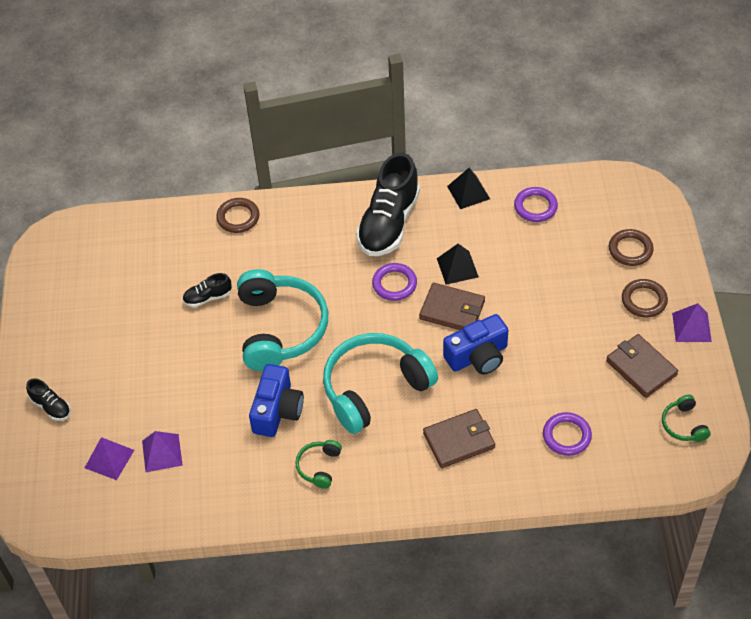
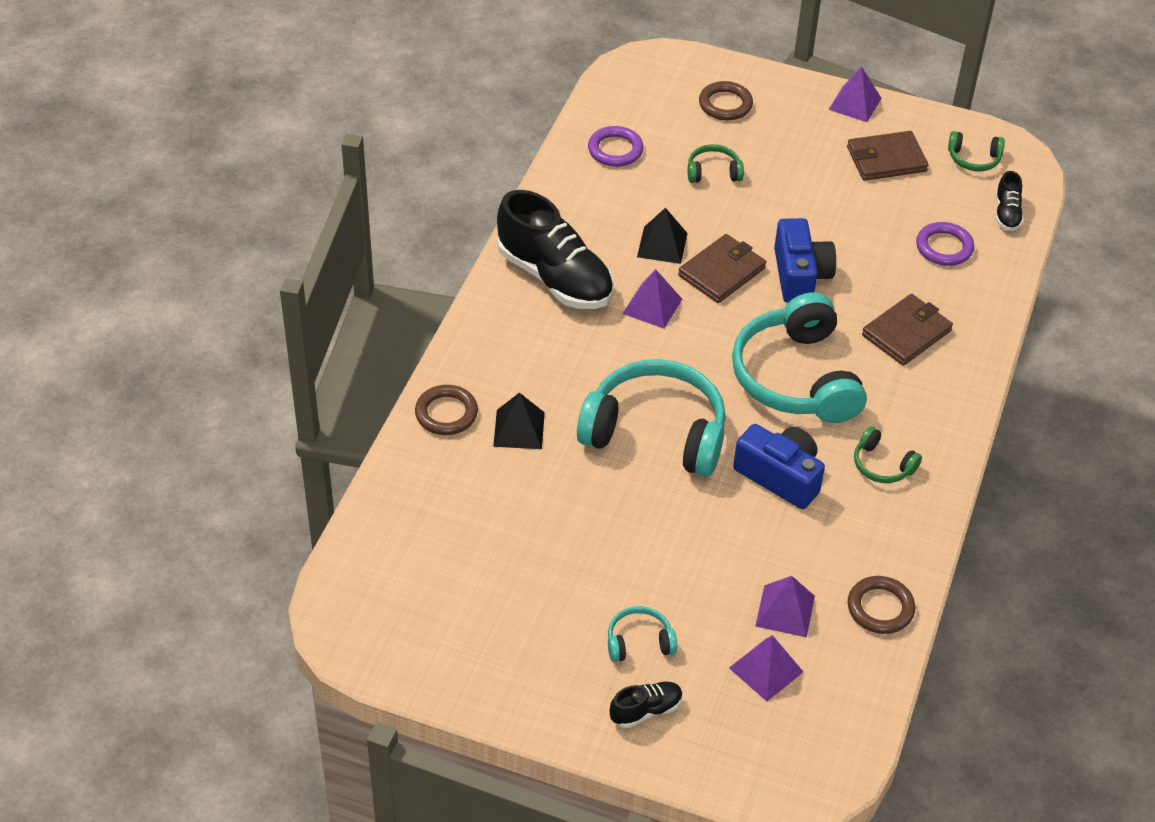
camera: 70 degrees left, 5 degrees down
black shoe [182,273,232,307] -> black shoe moved to [996,171,1024,231]
purple ring [372,263,417,301] -> purple pyramid [623,269,682,329]
brown wallet [423,409,495,468] -> brown wallet turned 45 degrees clockwise [862,294,953,366]
black pyramid [447,168,490,209] -> black pyramid moved to [493,393,545,449]
brown ring [622,279,668,318] -> brown ring moved to [848,576,915,634]
none -> turquoise headphones [608,606,677,662]
none -> green headphones [688,144,744,183]

